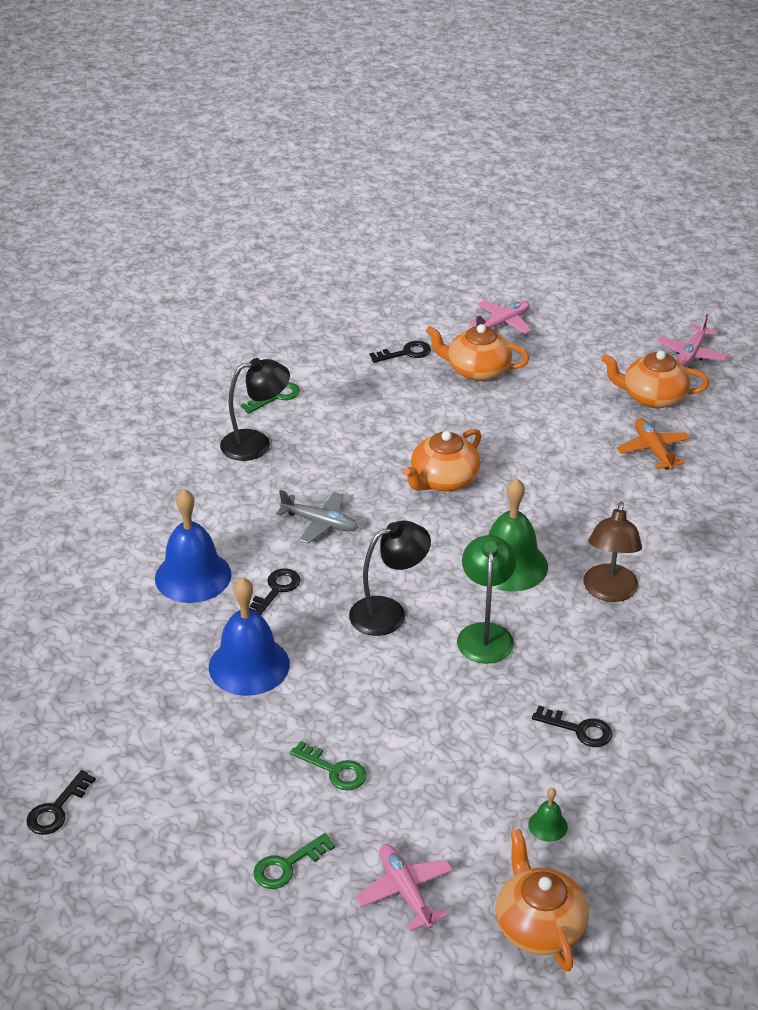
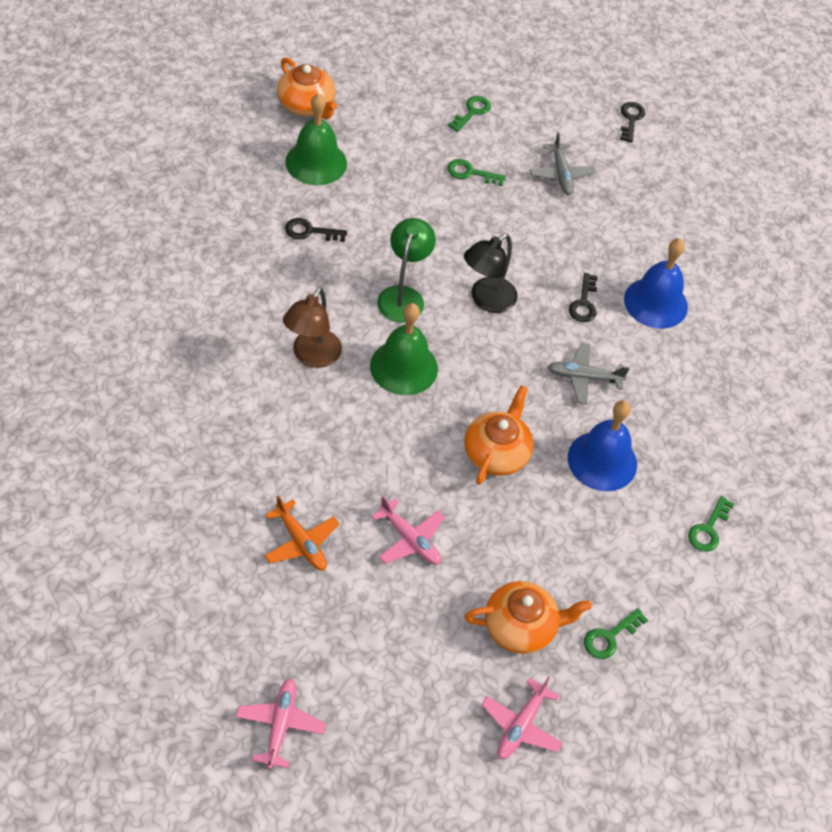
camera: 155 degrees right, 15 degrees up
blue bell [209,577,290,696] -> blue bell moved to [568,400,637,491]
black lamp [220,358,290,461] -> none
pink plane [356,844,453,931] -> pink plane moved to [371,496,445,565]
black key [370,341,431,363] -> green key [584,608,648,659]
green lamp [457,535,516,664] -> green lamp turned 150 degrees counterclockwise [377,218,436,323]
green bell [528,788,568,842] -> green bell [285,93,347,185], size x2.28
brown lamp [584,501,642,602] -> brown lamp turned 150 degrees counterclockwise [283,287,342,368]
orange teapot [602,351,709,408] -> none
none -> grey plane [530,132,596,195]

